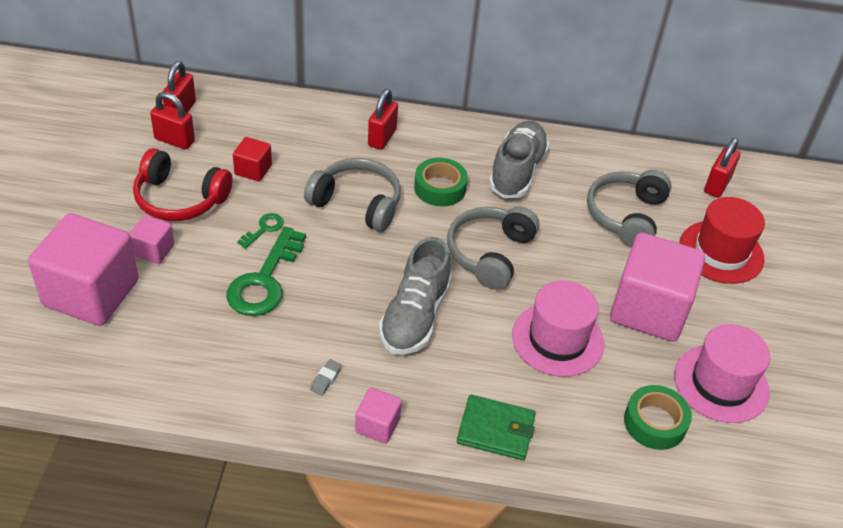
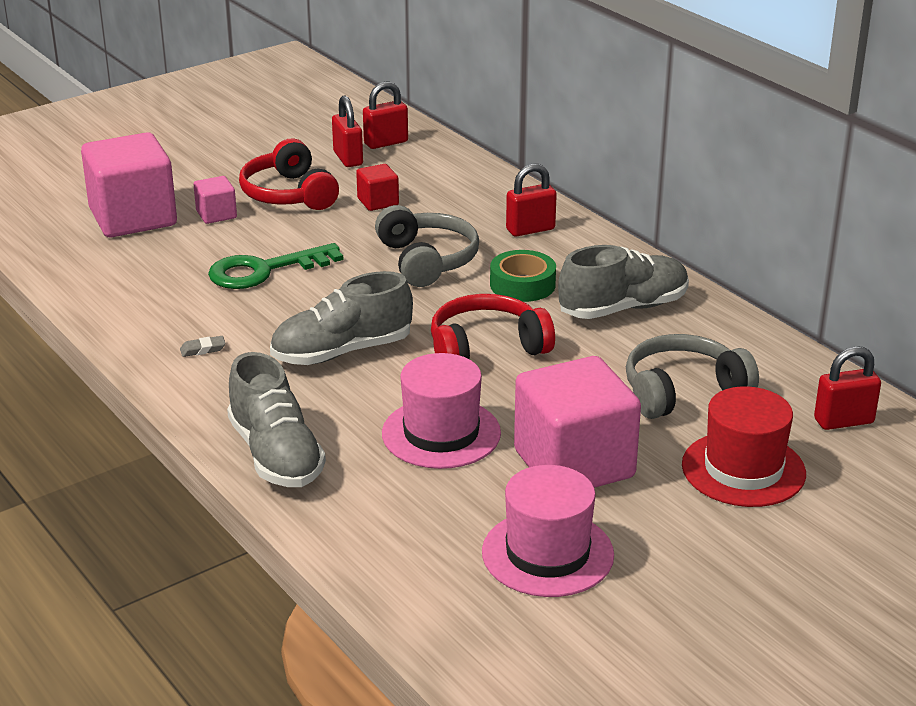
camera: 50 degrees right, 15 degrees down
green key [237,213,284,249] -> none
pink cube [355,388,402,444] -> none
grey headphones [447,207,539,290] -> red headphones [431,294,555,359]
green wallet [457,395,536,460] -> grey shoe [227,352,326,487]
green tape [624,385,692,450] -> none

